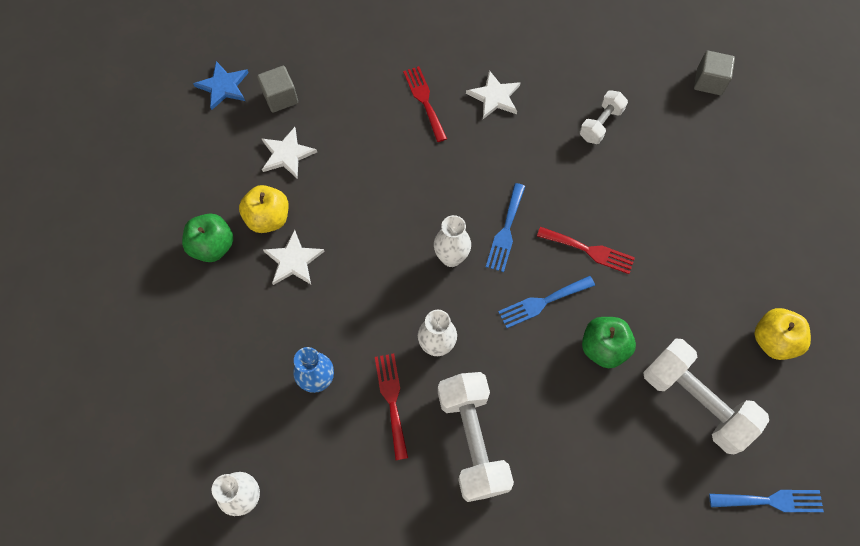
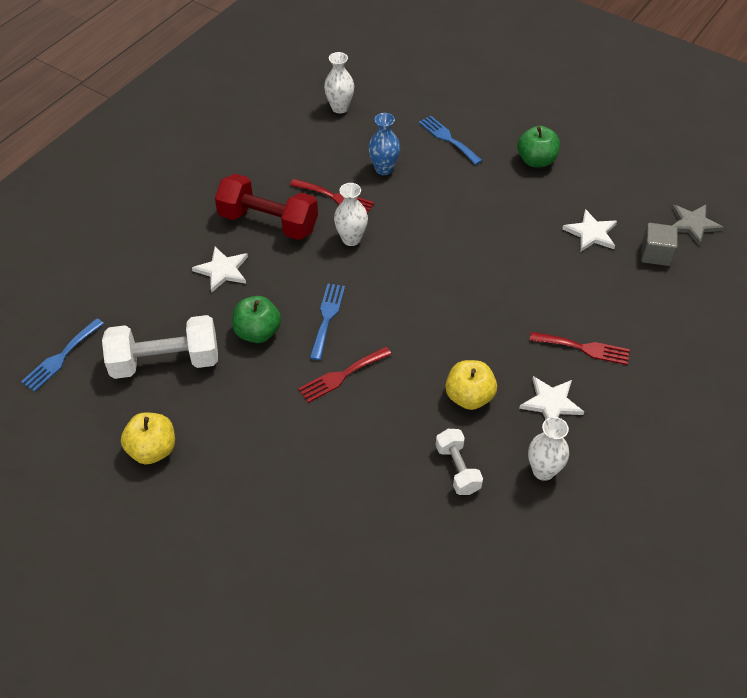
camera: 125 degrees right, 15 degrees down
blue star [193,61,249,110] -> grey star [672,205,724,246]
yellow apple [239,185,289,233] -> yellow apple moved to [445,360,497,410]
white star [263,230,325,285] -> white star moved to [192,247,248,293]
white vase [434,215,471,267] -> white vase moved to [528,417,569,481]
white dumbbell [438,372,514,502] -> red dumbbell [215,174,318,240]
blue fork [486,183,525,272] -> blue fork moved to [419,116,483,165]
grey cube [694,51,735,95] -> none

